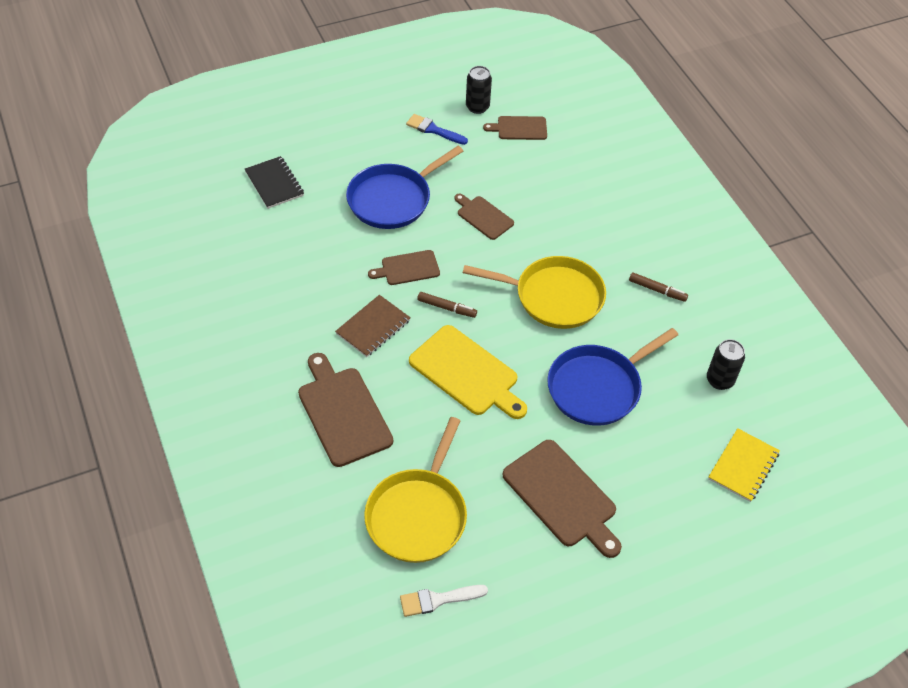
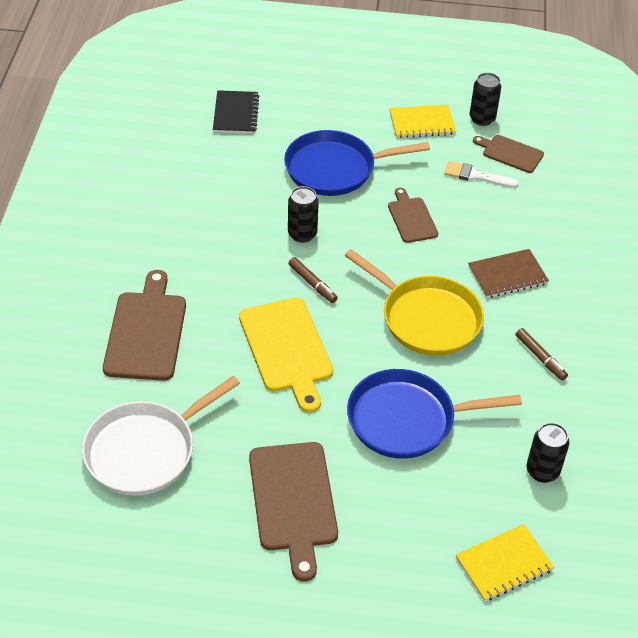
camera: 30 degrees right, 5 degrees down
brown notebook [335,295,411,357] -> brown notebook moved to [468,249,549,298]
yellow pan [364,417,467,563] -> white pan [82,376,240,496]
brown cutting board [368,250,440,285] -> black can [288,186,319,243]
white brush [400,585,488,617] -> white brush moved to [444,161,519,188]
blue brush [406,114,468,145] -> yellow notebook [390,105,456,138]

